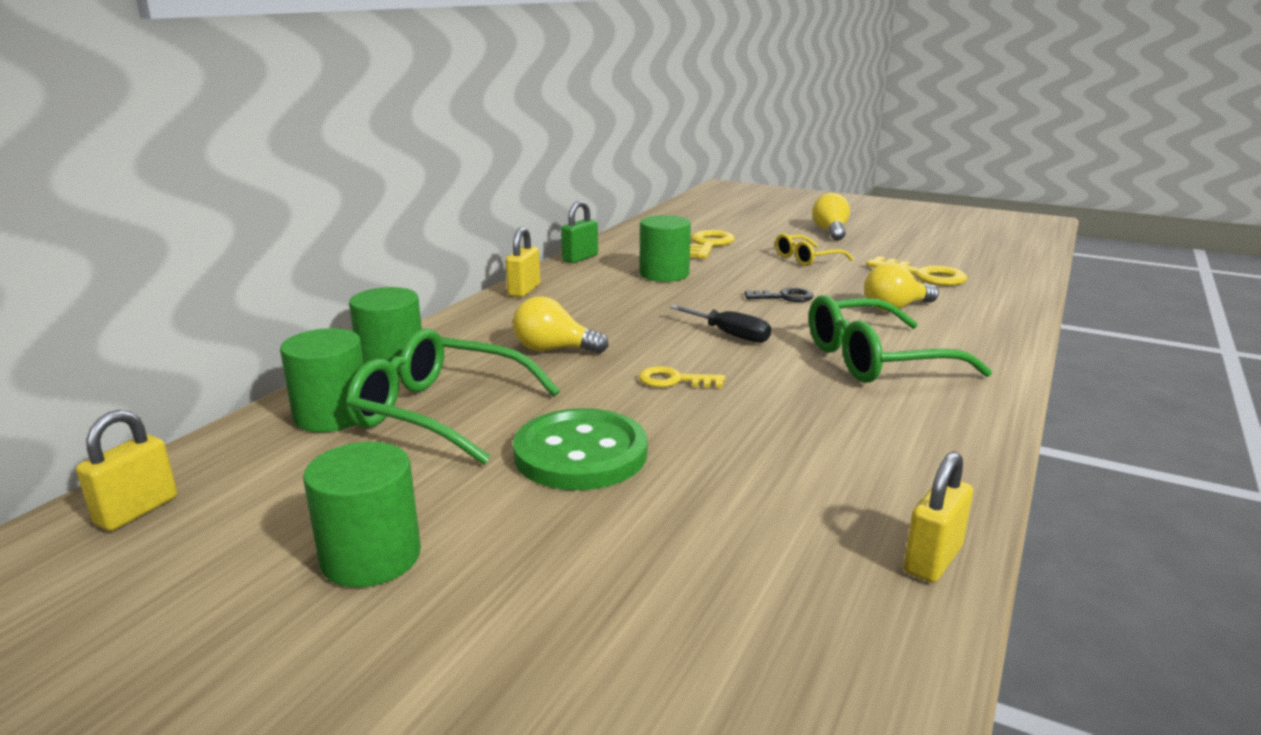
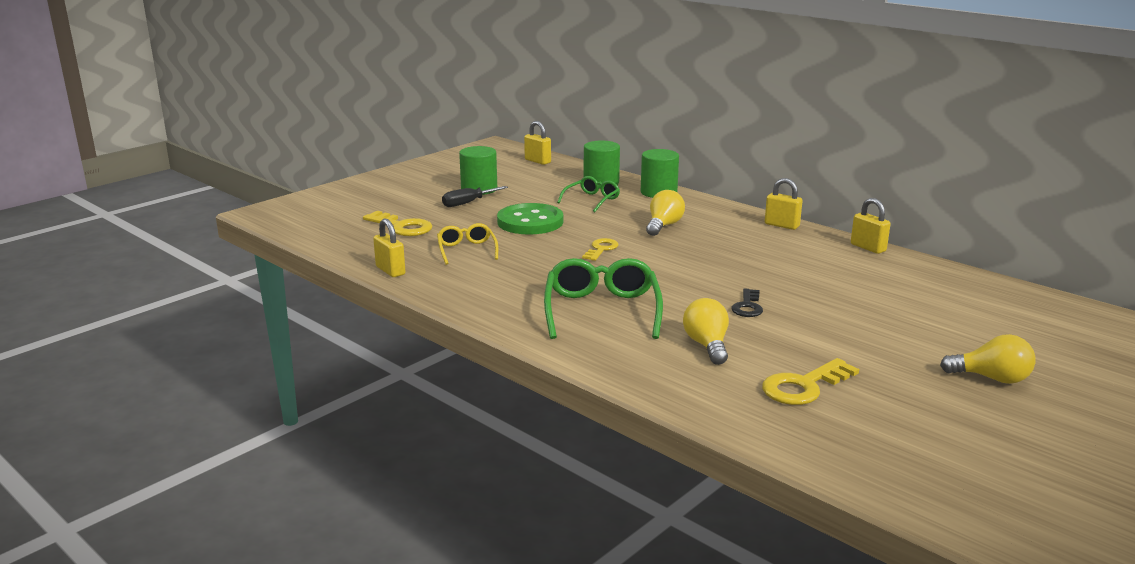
camera: 105 degrees right, 0 degrees up
green glasses [346,329,560,465] -> green glasses [557,176,620,212], size x0.58
green padlock [561,201,598,263] -> yellow padlock [851,198,891,254]
green cylinder [640,215,691,282] -> none
black screwdriver [670,305,771,343] -> black screwdriver moved to [442,186,508,207]
yellow key [690,230,735,259] -> yellow key moved to [363,211,432,236]
yellow glasses [775,233,854,266] -> yellow glasses moved to [437,223,498,265]

